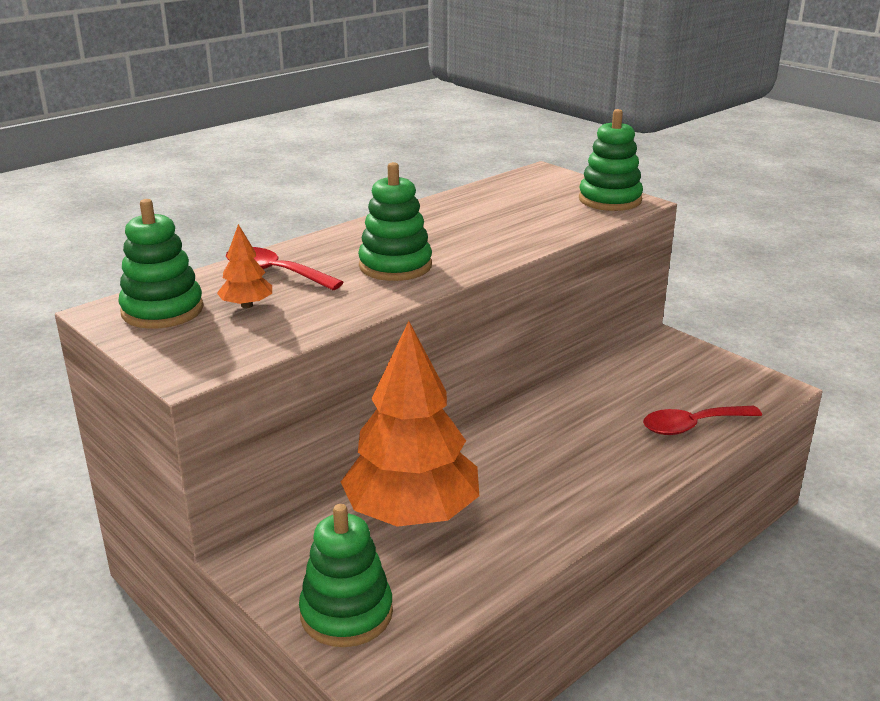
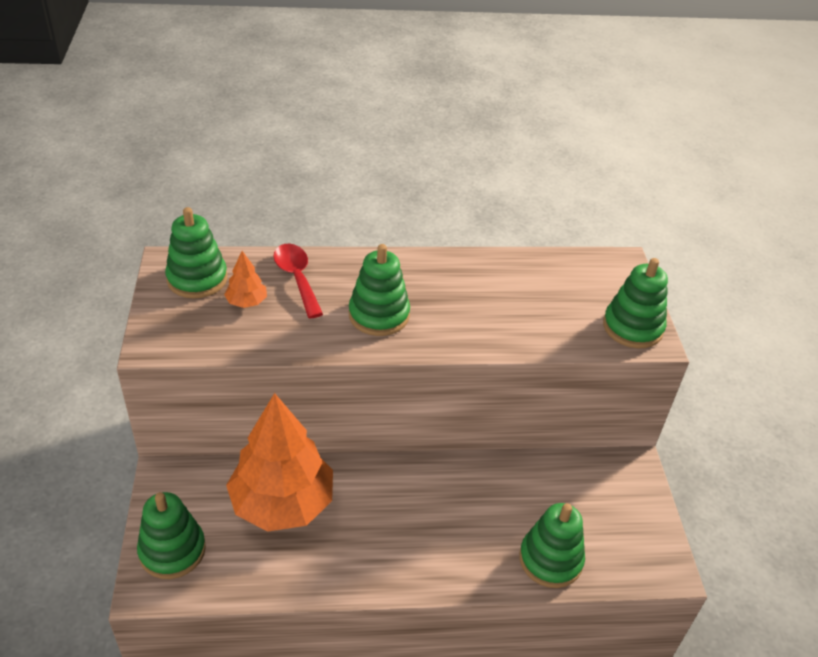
camera: 35 degrees right, 15 degrees up
red spoon [643,406,762,435] -> green stacking toy [519,503,585,588]

